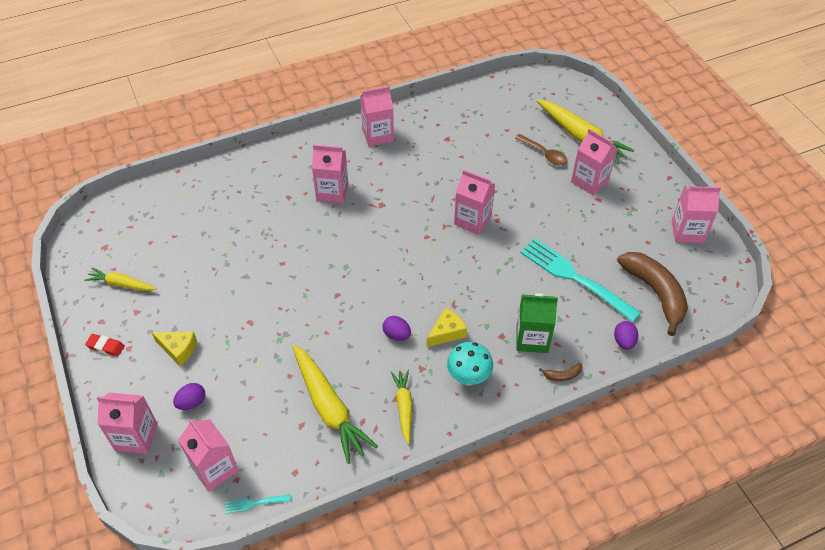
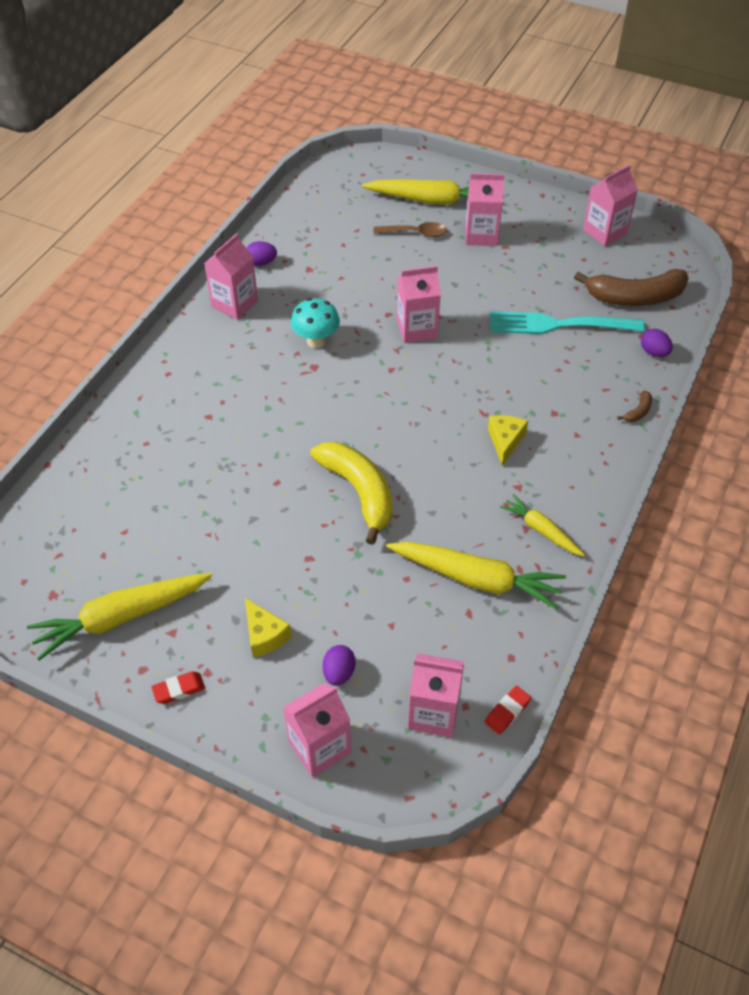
camera: 40 degrees left, 0 degrees up
yellow carrot [84,267,157,291] -> yellow carrot [27,573,212,661], size x1.77
yellow cheese [151,332,197,366] -> yellow cheese turned 75 degrees clockwise [245,598,292,657]
turquoise fork [225,494,291,514] -> red eraser [485,686,531,735]
pink carton [312,145,348,203] -> none
purple egg [382,316,411,341] -> purple egg moved to [247,241,277,266]
turquoise mushroom [447,342,493,385] -> turquoise mushroom moved to [291,298,340,349]
green carton [516,293,558,353] -> none
brown banana [617,252,688,336] -> brown banana turned 150 degrees clockwise [574,269,689,306]
none -> yellow banana [310,442,393,545]

